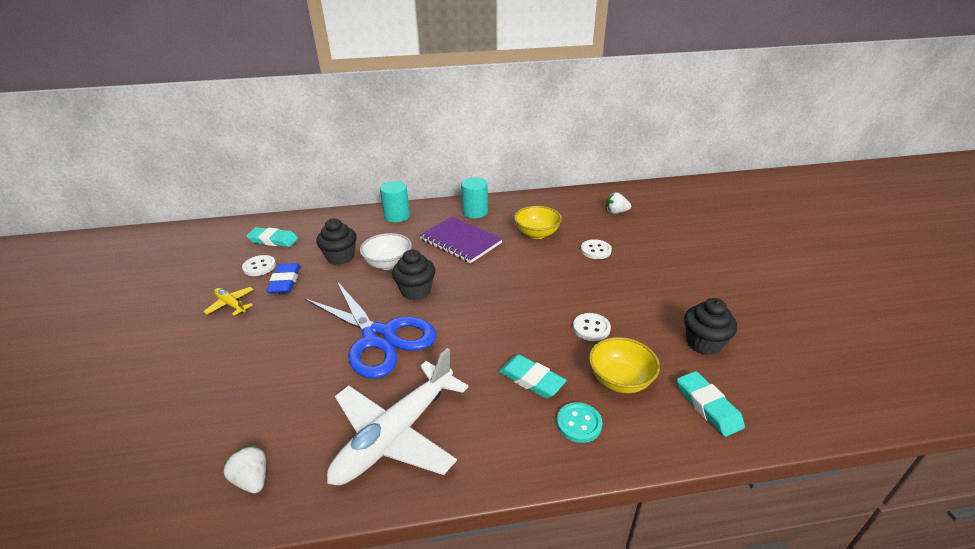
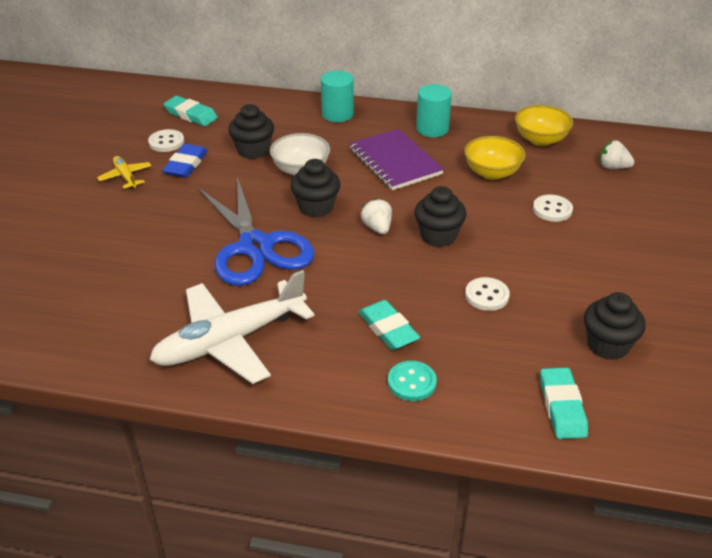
camera: 20 degrees right, 5 degrees up
white strawberry [223,445,266,493] -> white strawberry moved to [361,198,392,234]
yellow bowl [589,337,660,393] -> yellow bowl moved to [515,105,573,146]
none -> black cupcake [414,186,467,247]

